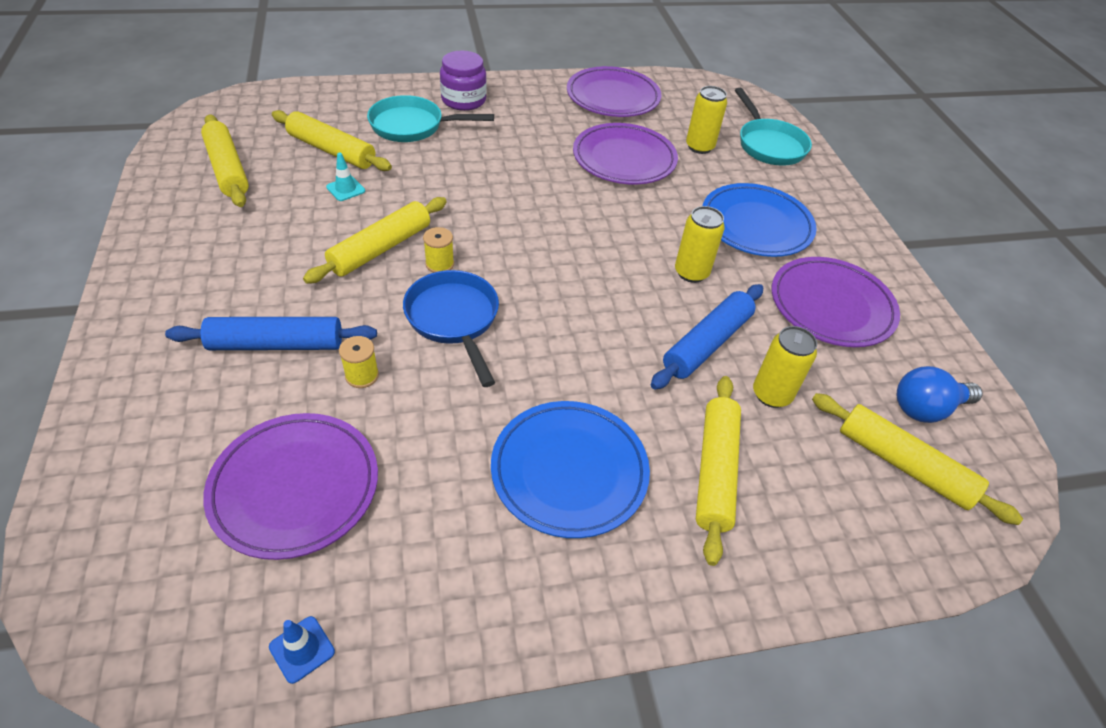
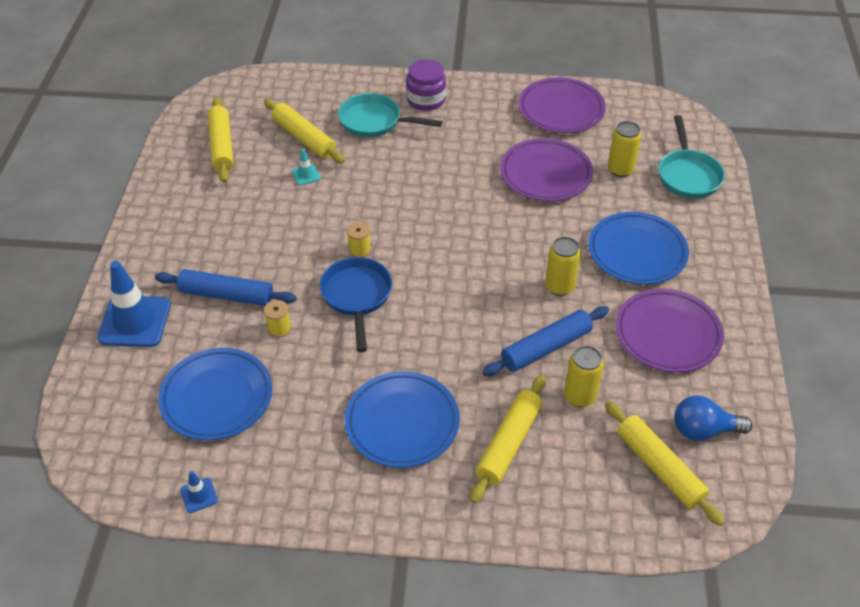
camera: 20 degrees right, 0 degrees up
purple plate [203,413,378,560] -> blue plate [159,348,272,441]
yellow rolling pin [303,197,447,284] -> none
none -> blue traffic cone [97,261,171,347]

